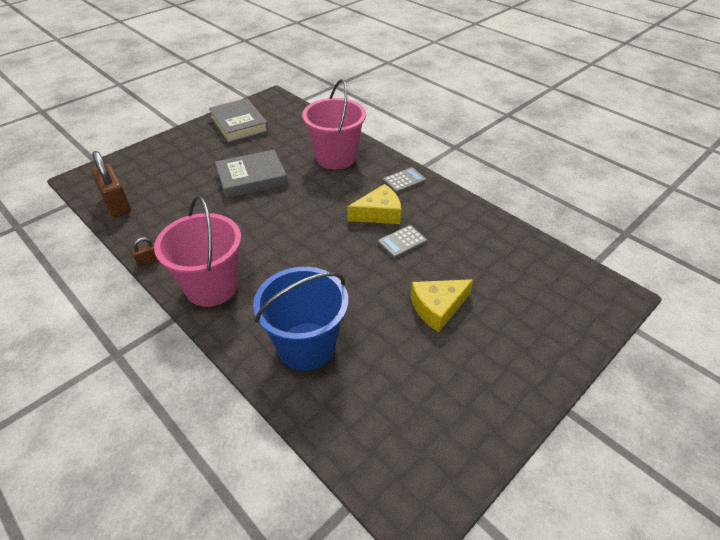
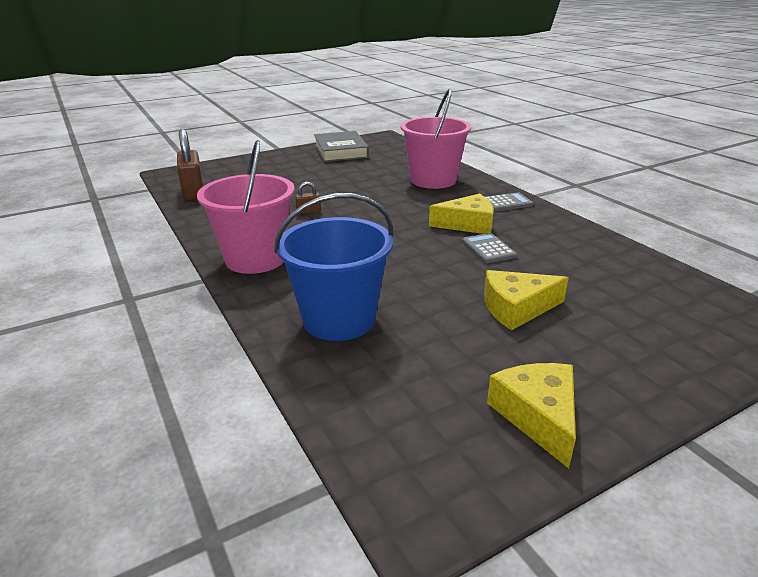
camera: 15 degrees right, 15 degrees down
brown padlock [132,237,158,267] -> brown padlock moved to [295,182,321,214]
grey book [215,150,288,198] -> none
grey calculator [378,225,427,259] -> grey calculator turned 90 degrees clockwise [462,233,517,263]
none -> yellow cheese [487,363,576,469]

